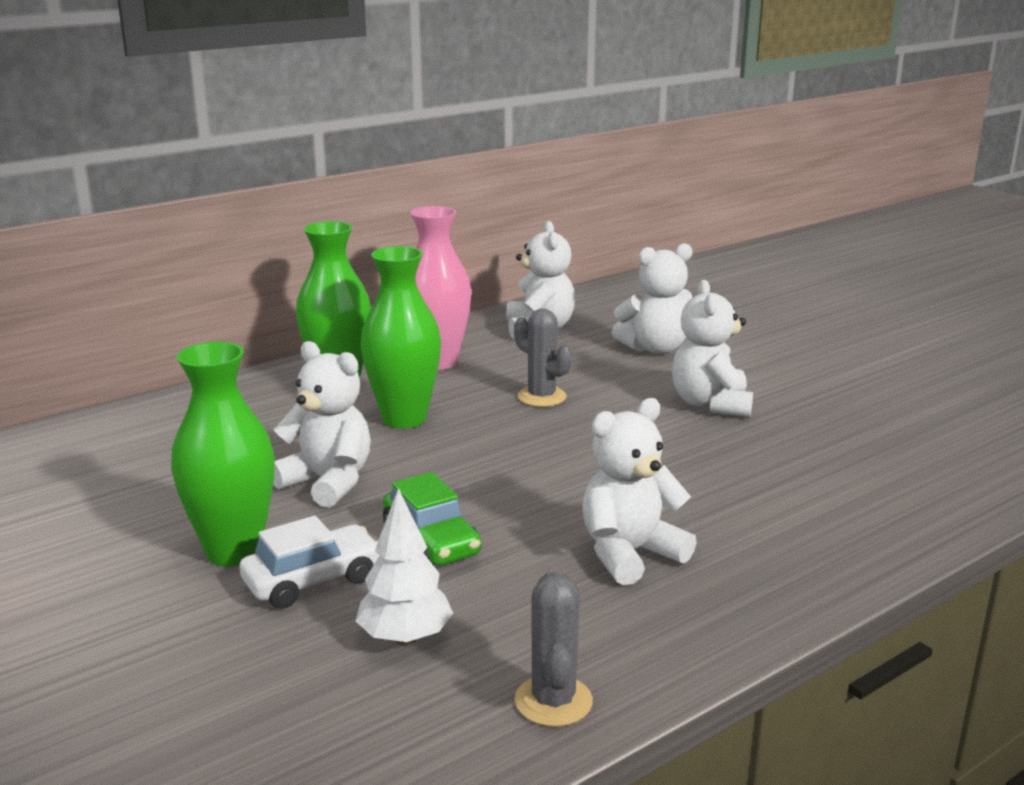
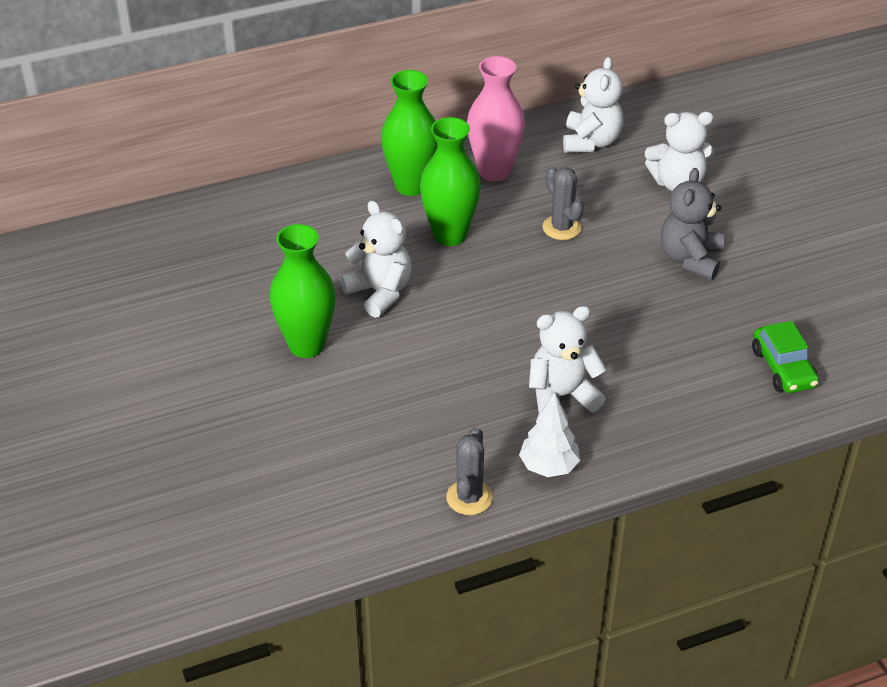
camera: 15 degrees right, 20 degrees up
white car [239,515,380,609] -> none
white tree [356,488,453,645] -> white tree moved to [519,392,580,477]
green car [383,472,481,566] -> green car moved to [752,321,819,393]
white teddy bear [672,280,753,417] -> grey teddy bear [661,168,724,280]

